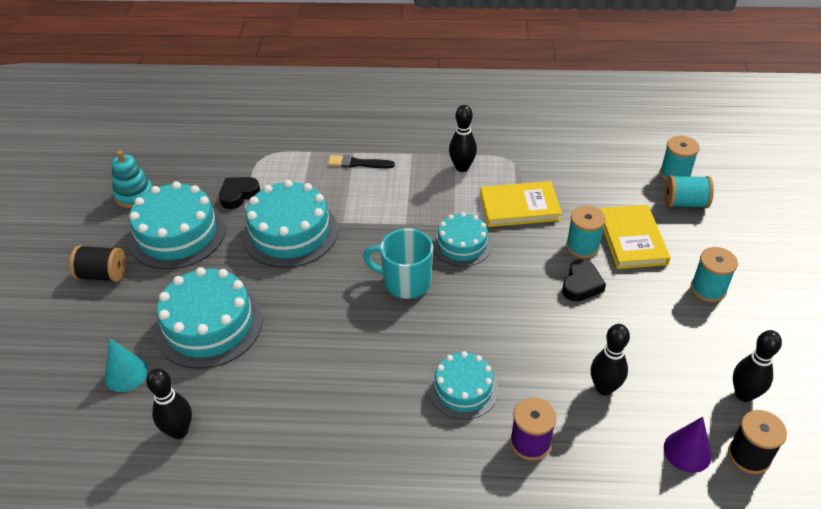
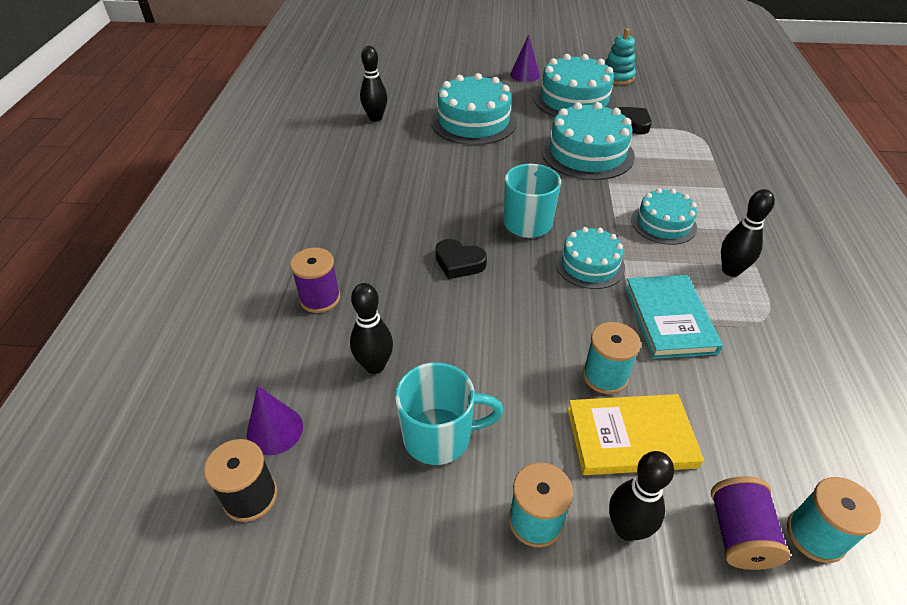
camera: 90 degrees right, 0 degrees up
black spool [69,245,126,282] -> purple cone [510,35,540,82]
turquoise cone [105,339,148,392] -> none
black brush [328,155,395,168] -> none
turquoise cake [429,351,498,420] -> turquoise cake moved to [631,188,697,245]
yellow book [480,181,562,227] -> turquoise book [625,275,723,359]
black heart [562,259,606,302] -> black heart moved to [436,239,487,279]
turquoise spool [664,175,714,208] -> purple spool [711,476,791,570]
black bowling pin [733,330,782,402] -> black bowling pin moved to [609,451,674,541]
none -> turquoise mug [395,362,504,465]

